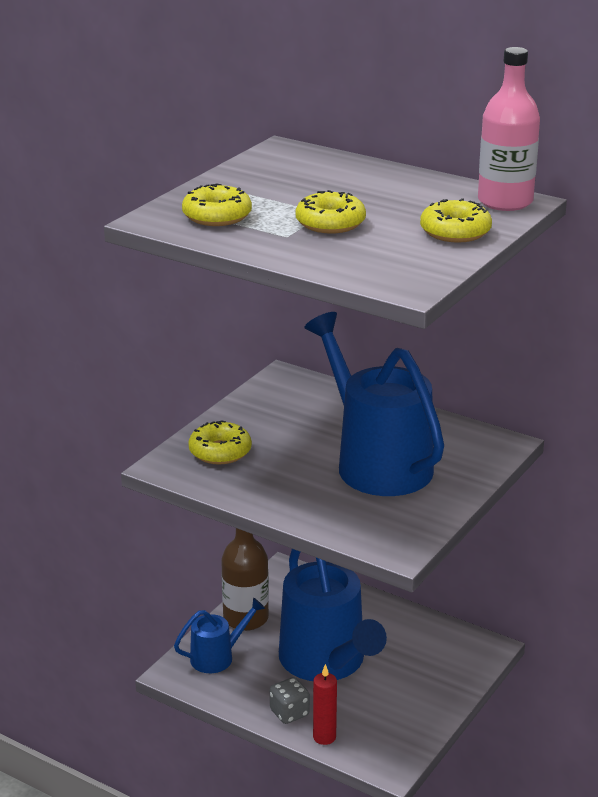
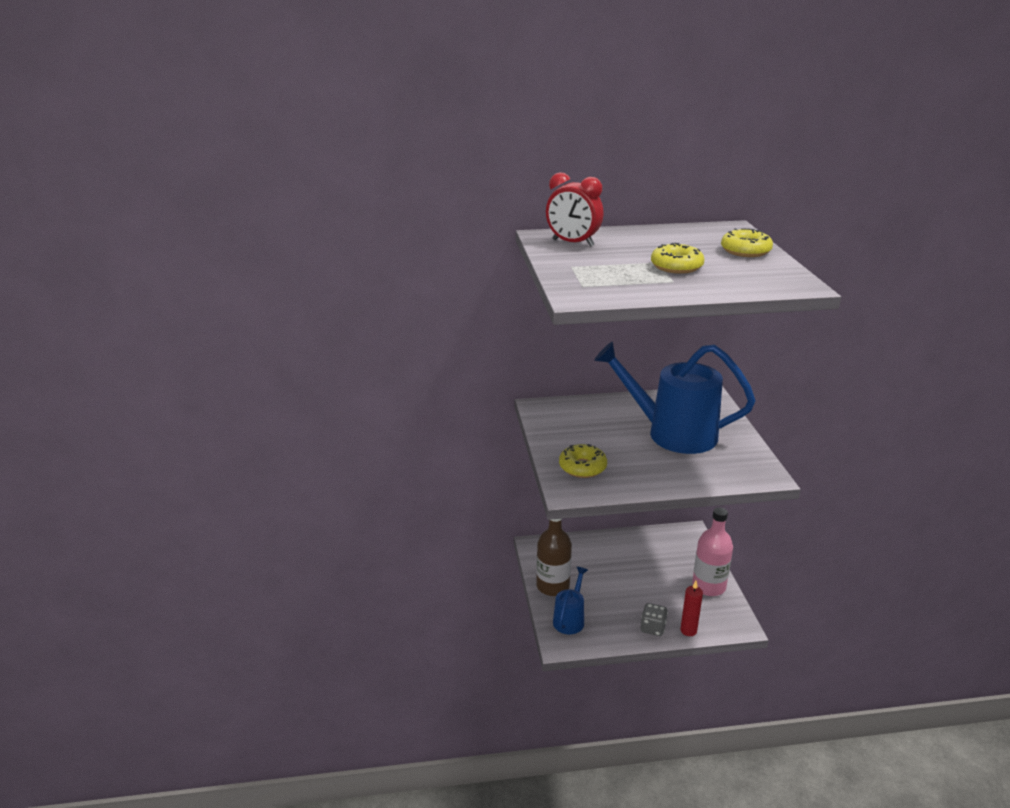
camera: 40 degrees left, 0 degrees up
yellow donut [182,183,252,226] -> none
blue watering can [279,549,387,681] -> none
pink bottle [478,47,540,211] -> pink bottle moved to [692,507,733,596]
none -> red clock [546,172,603,247]

